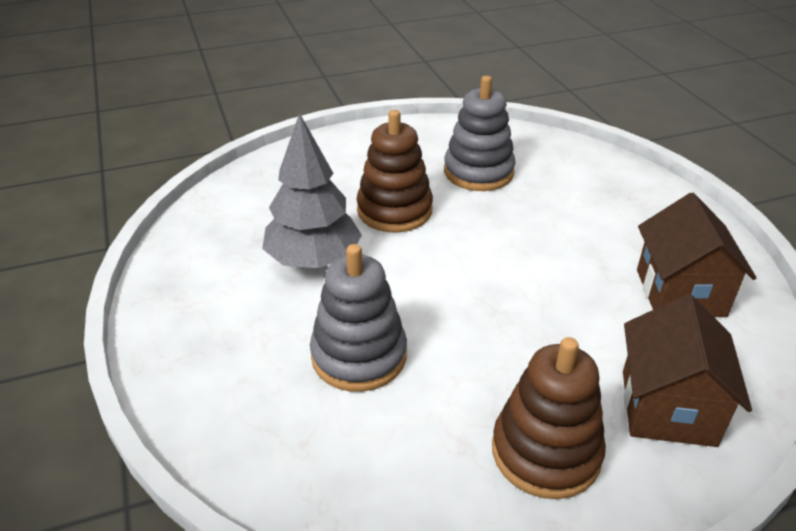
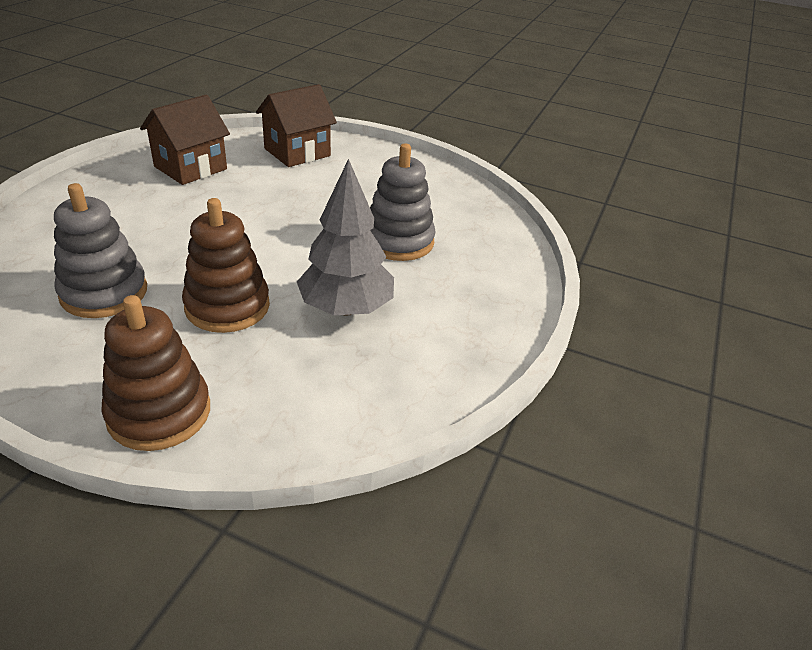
camera: 140 degrees left, 0 degrees up
brown stacking toy [492,337,606,499] -> brown stacking toy moved to [101,295,210,451]

